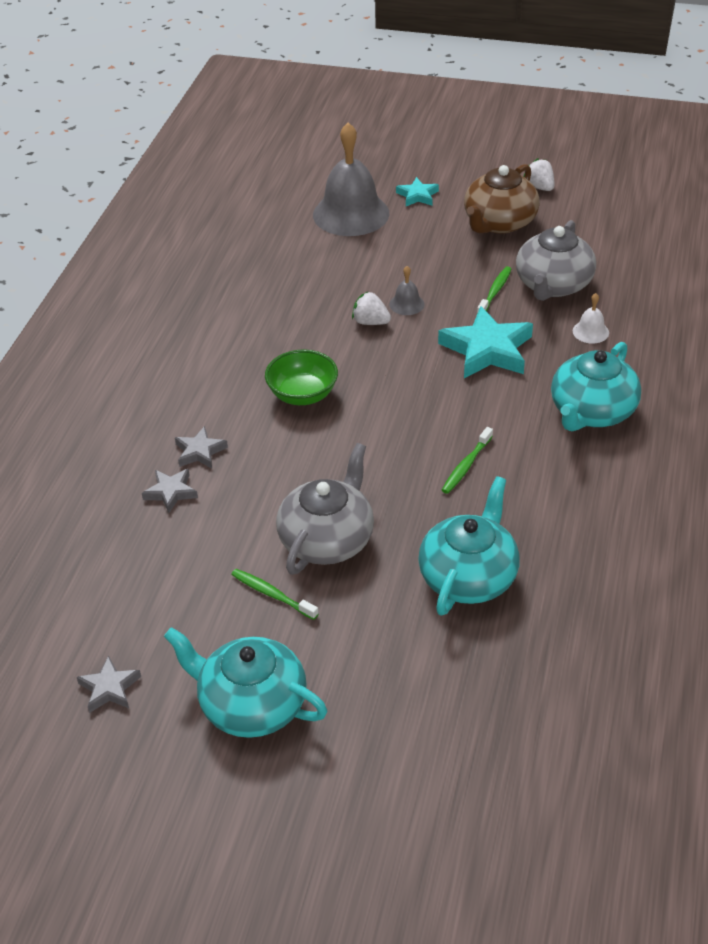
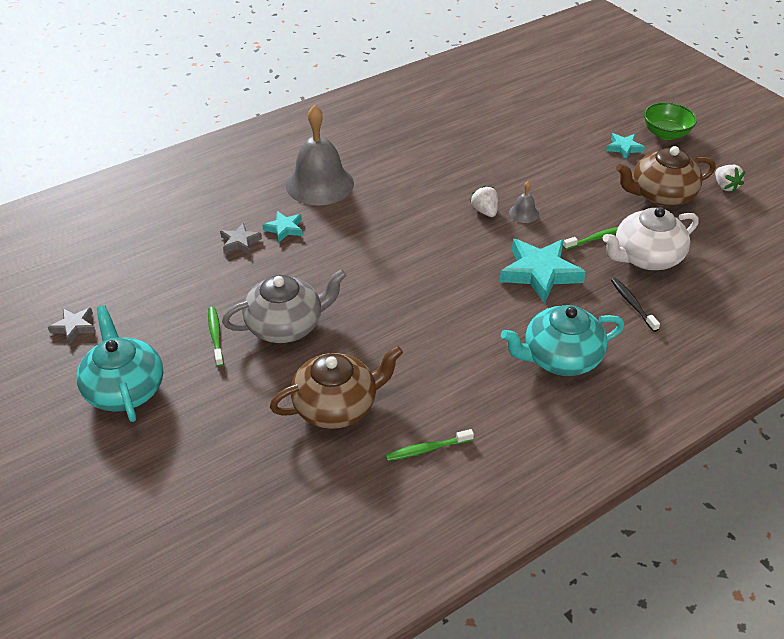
camera: 40 degrees right, 0 degrees up
grey star [175,426,228,469] -> turquoise star [262,211,303,243]
green bowl [265,350,338,405] -> green bowl moved to [644,102,697,140]
grey bell [313,123,389,236] -> grey bell moved to [286,105,354,205]
turquoise teapot [418,476,520,616] -> brown teapot [270,345,403,429]
green toothbrush [442,427,493,494] -> green toothbrush moved to [385,429,474,461]
grey teapot [516,220,596,301] -> white teapot [603,207,699,270]
white strawberry [523,158,554,191] -> white strawberry turned 150 degrees clockwise [715,165,745,192]
white bell [573,293,609,343] -> black toothbrush [611,278,660,332]

